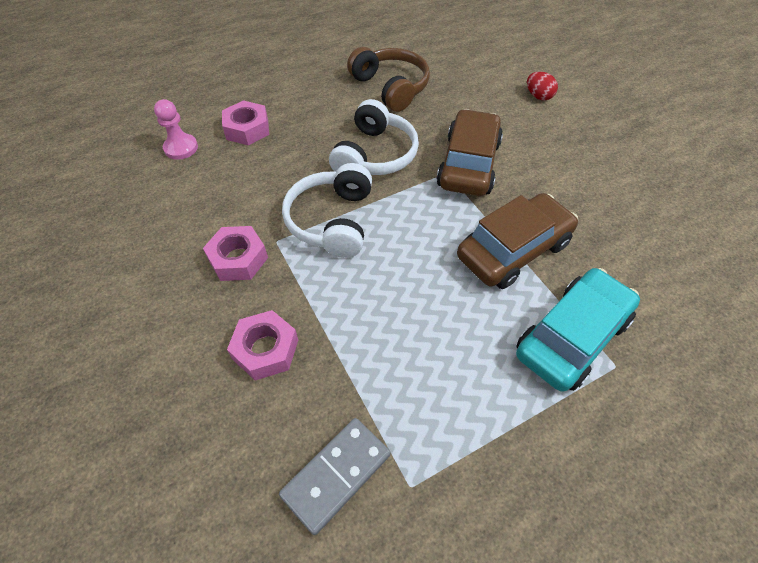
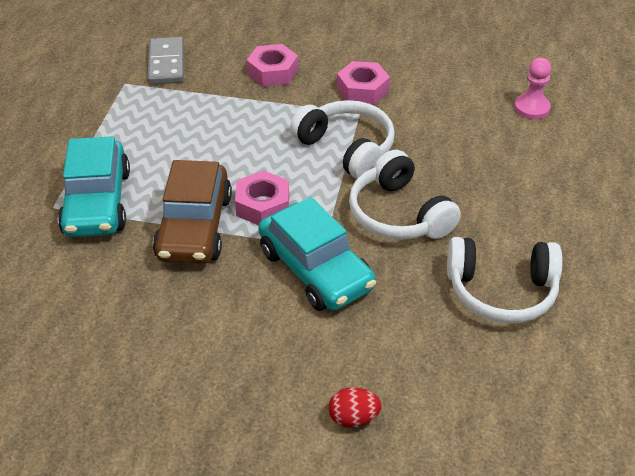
camera: 130 degrees right, 10 degrees down
pink nut [222,100,269,145] -> pink nut moved to [235,170,289,225]
brown headphones [347,47,430,112] -> white headphones [447,237,563,324]
brown car [436,109,503,196] -> turquoise car [258,197,376,311]

